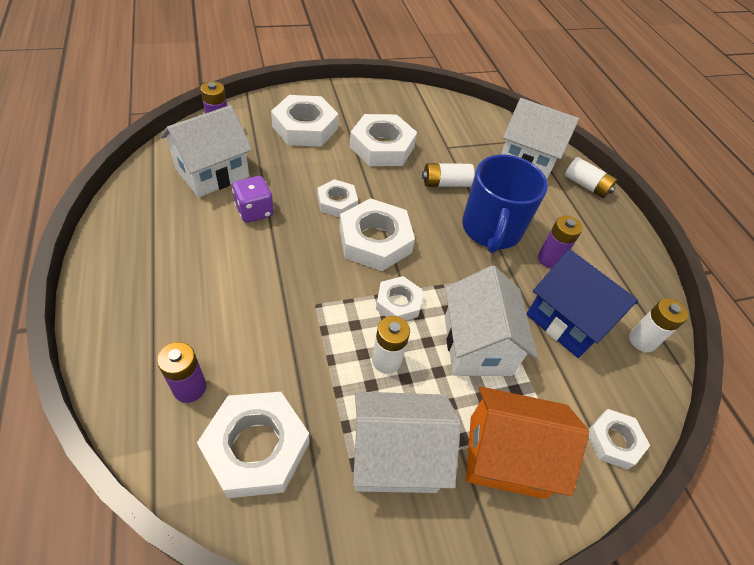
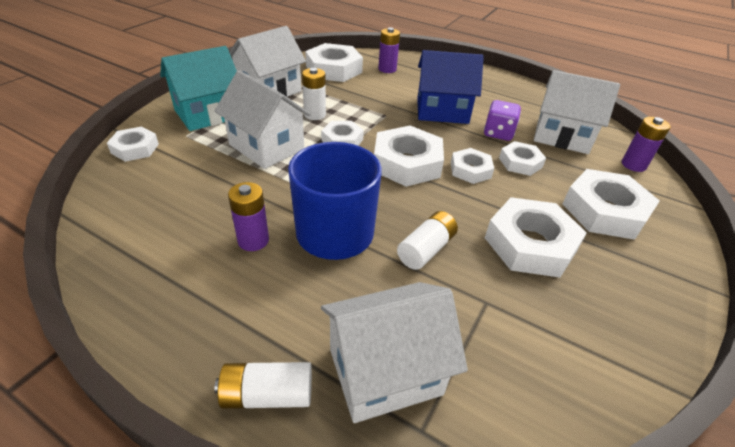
camera: 140 degrees right, 10 degrees down
white house [160,105,252,198] -> white house turned 75 degrees counterclockwise [534,70,620,154]
orange house [466,386,589,499] -> turquoise house [160,46,237,131]
blue house [527,249,638,358] -> blue house moved to [417,50,484,124]
white battery [629,298,688,352] -> none
none -> white nut [499,141,546,176]

